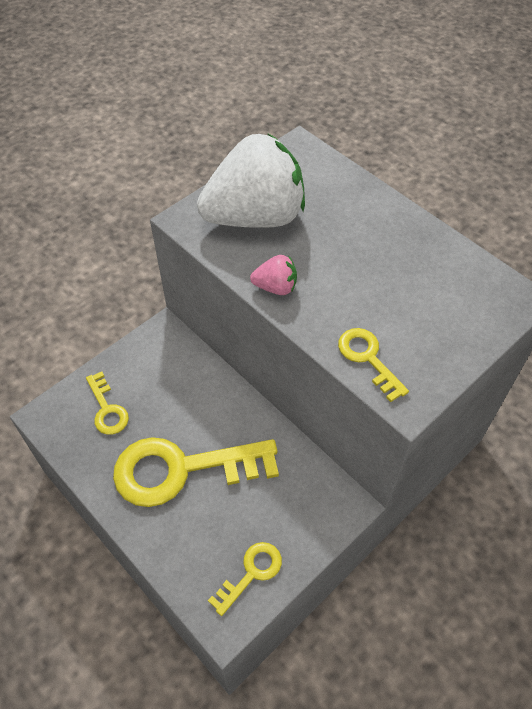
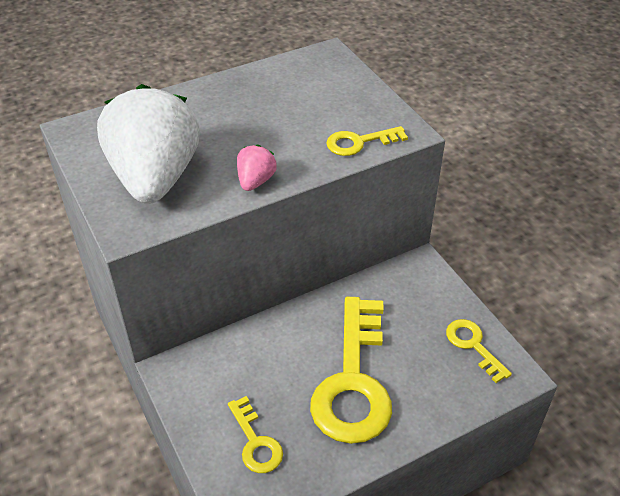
camera: 75 degrees left, 10 degrees down
yellow key [86,372,129,435] -> yellow key turned 75 degrees clockwise [228,396,283,473]

